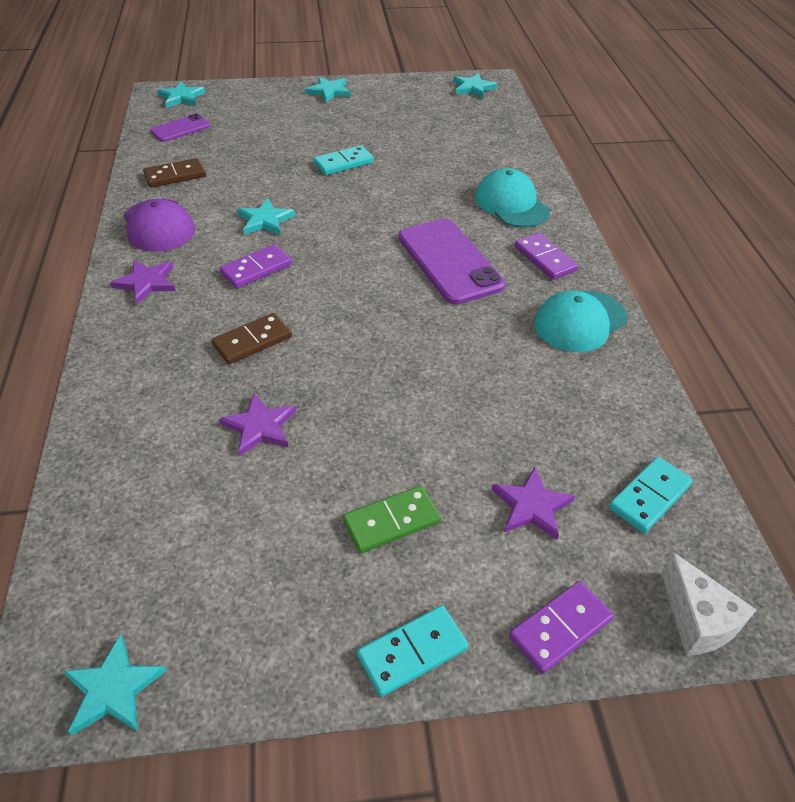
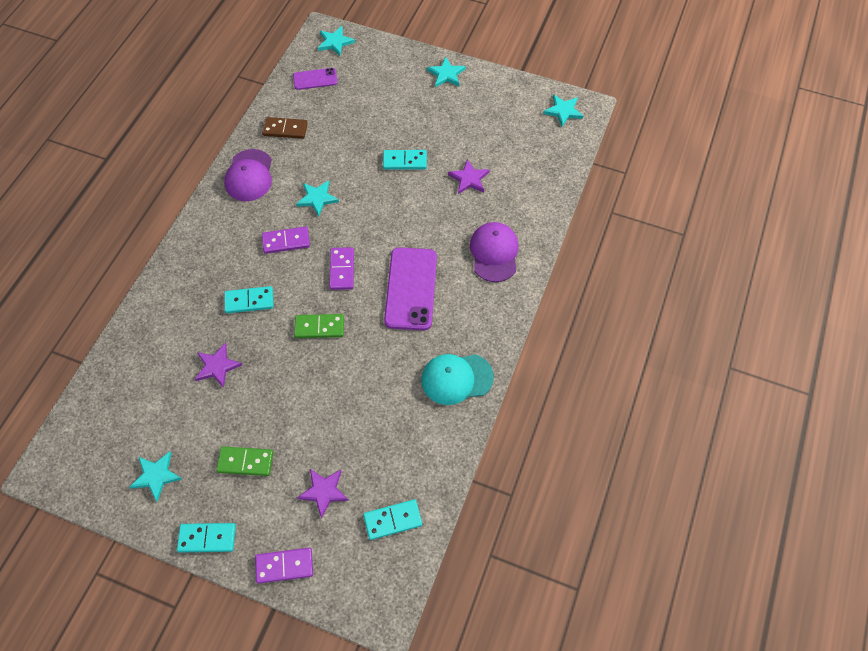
camera: 30 degrees right, 15 degrees up
turquoise star [62,634,167,736] -> turquoise star moved to [130,451,182,502]
purple star [110,260,176,304] -> purple star moved to [448,159,490,194]
brown domino [211,313,292,364] -> turquoise domino [224,286,274,314]
turquoise cap [475,168,550,228] -> purple cap [470,222,519,282]
purple domino [514,233,578,280] -> purple domino moved to [329,247,354,290]
white cheese [661,552,757,656] -> none
none -> green domino [294,314,344,338]

